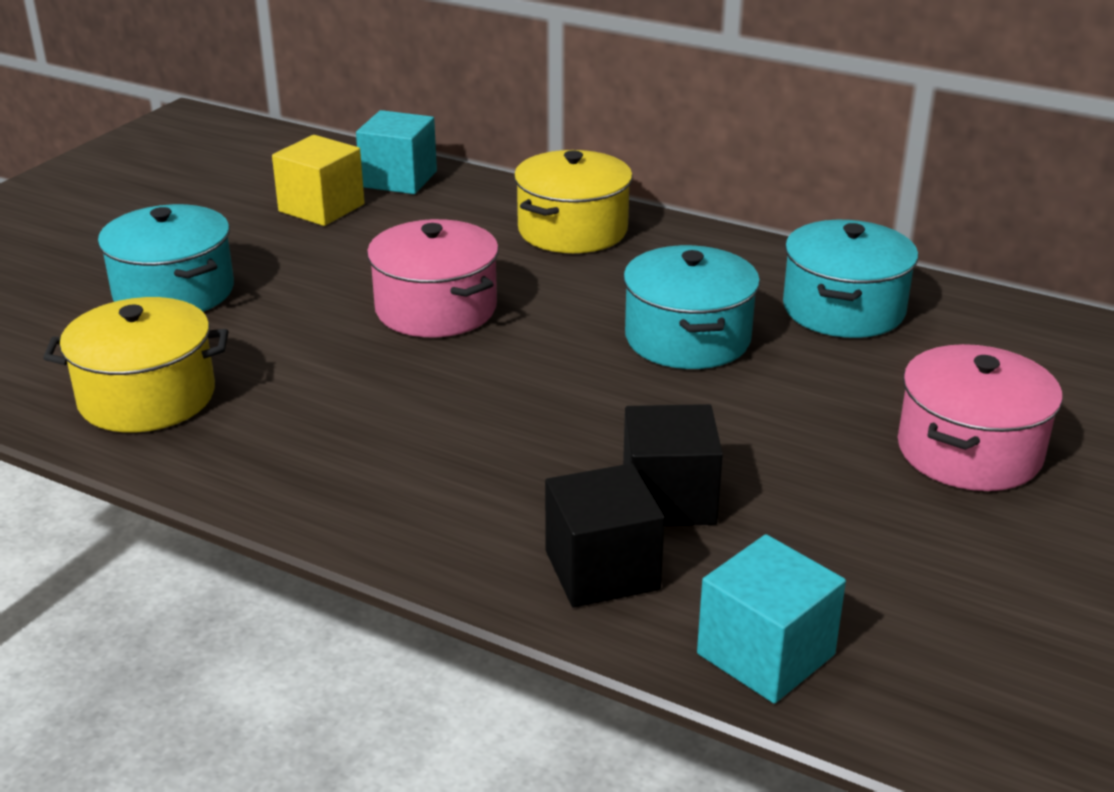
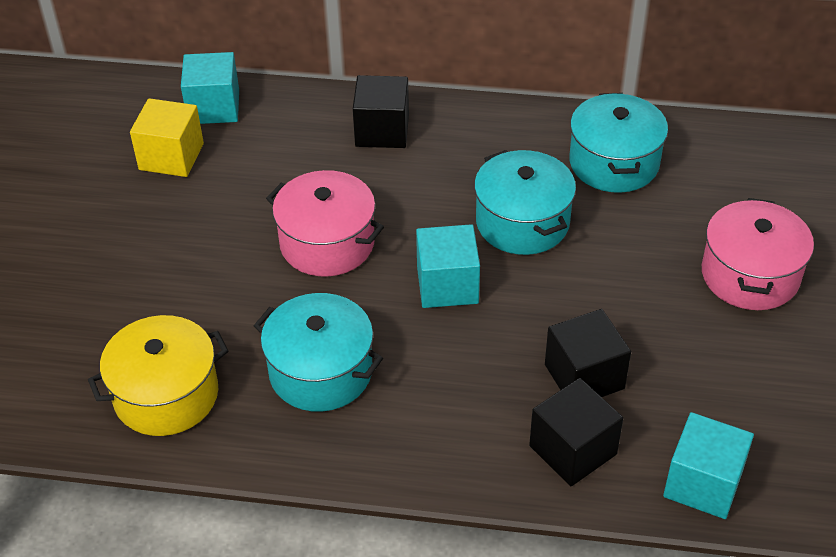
camera: 20 degrees left, 15 degrees up
turquoise pot [98,204,234,312] -> turquoise pot moved to [254,293,383,412]
yellow pot [514,150,633,253] -> black cube [353,75,409,148]
none -> turquoise cube [416,224,480,308]

